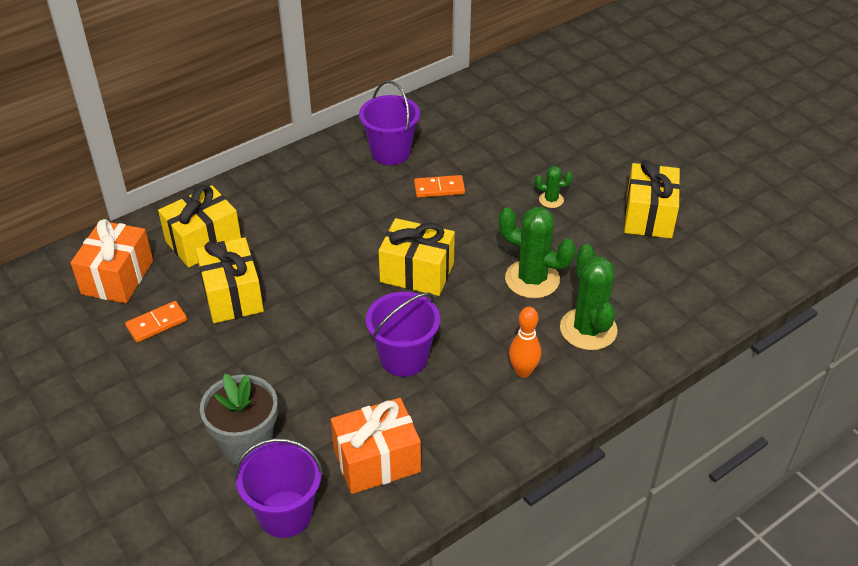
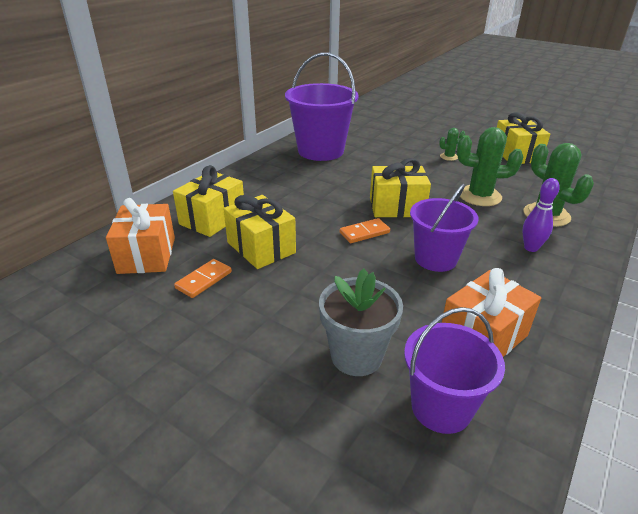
camera: 20 degrees left, 10 degrees down
purple bucket [359,81,420,165] -> purple bucket [285,53,359,161], size x1.57
orange domino [414,175,465,198] -> orange domino moved to [340,218,390,243]
orange bowling pin [509,307,541,378] -> purple bowling pin [522,178,560,252]

